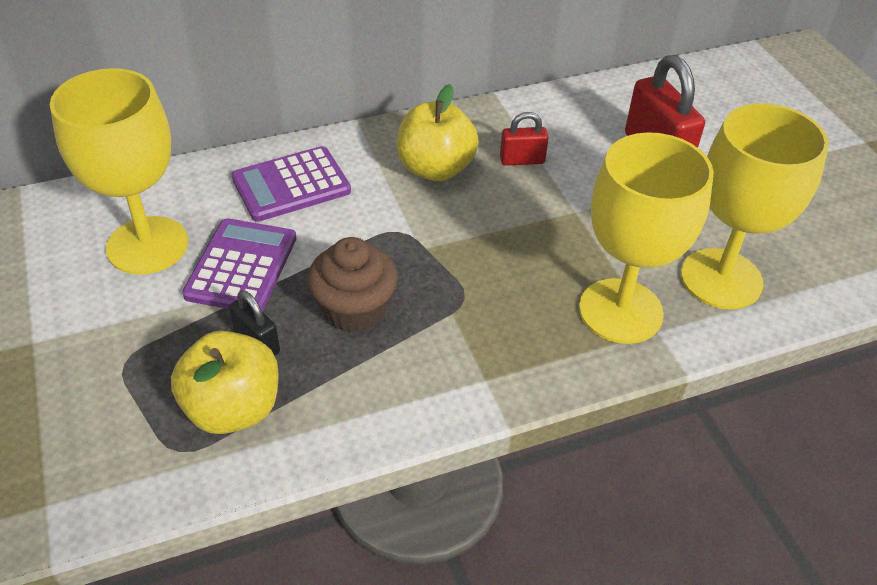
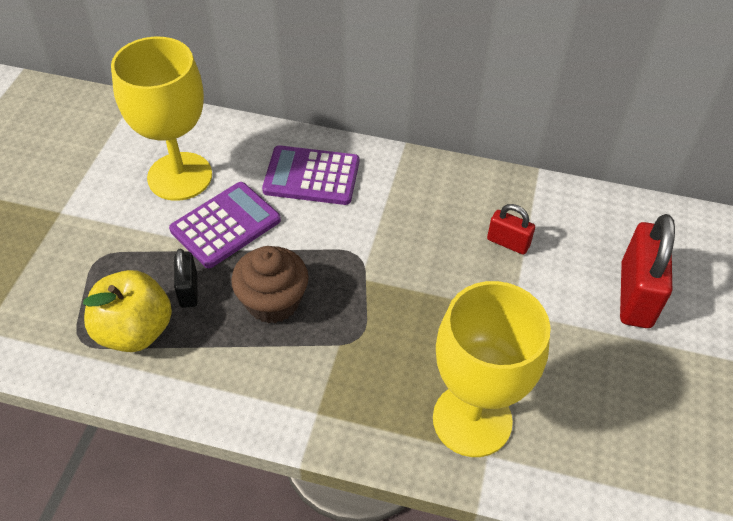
camera: 35 degrees right, 5 degrees up
yellow apple [397,84,479,181] -> none
yellow goblet [681,103,829,309] -> none

